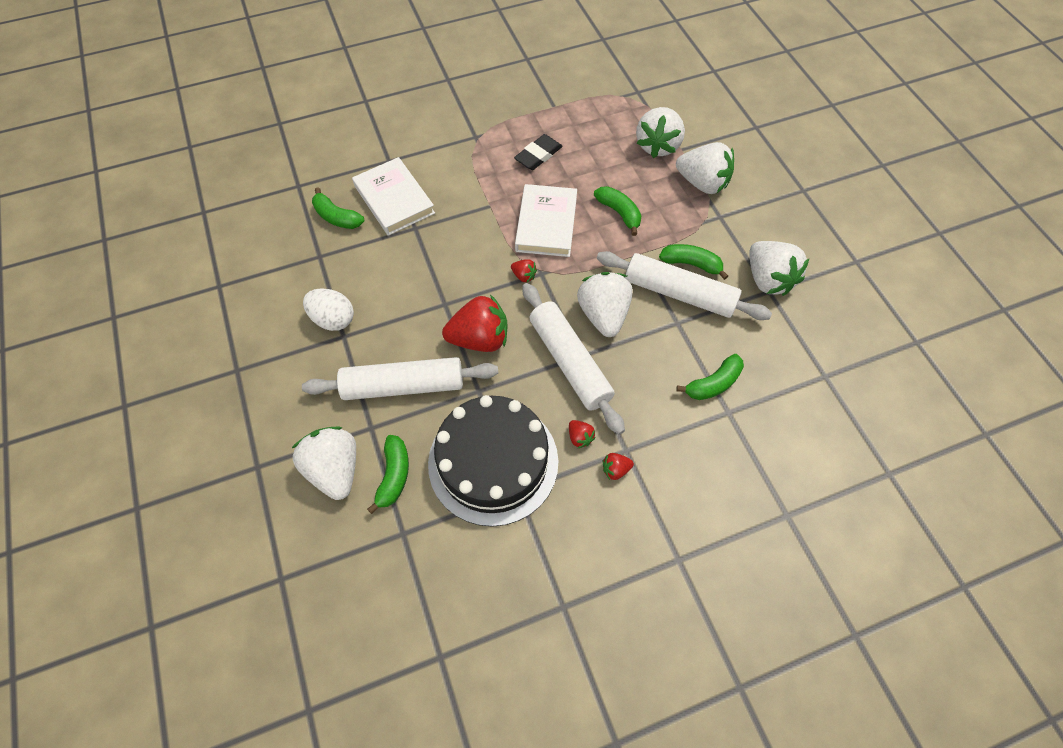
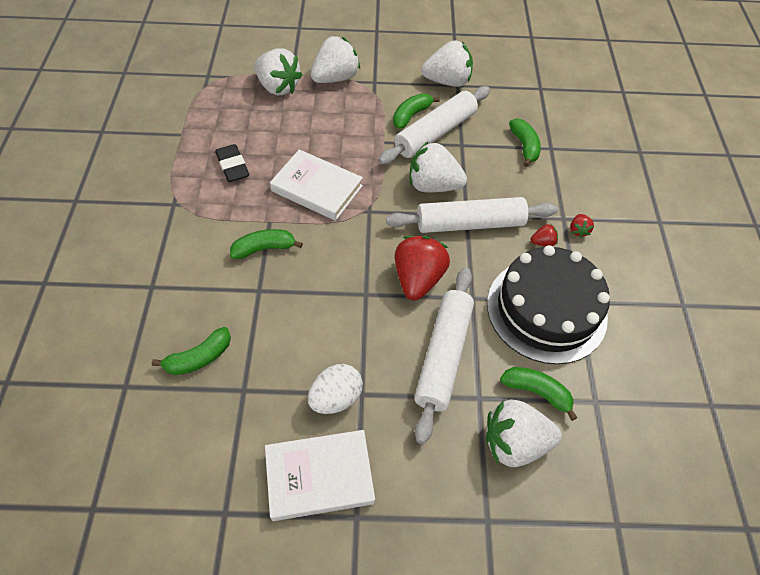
camera: 70 degrees left, 5 degrees down
white book [352,157,435,236] -> white book moved to [265,430,375,521]
red strawberry [511,259,537,282] -> none
green banana [594,186,641,236] -> green banana moved to [230,229,303,259]

